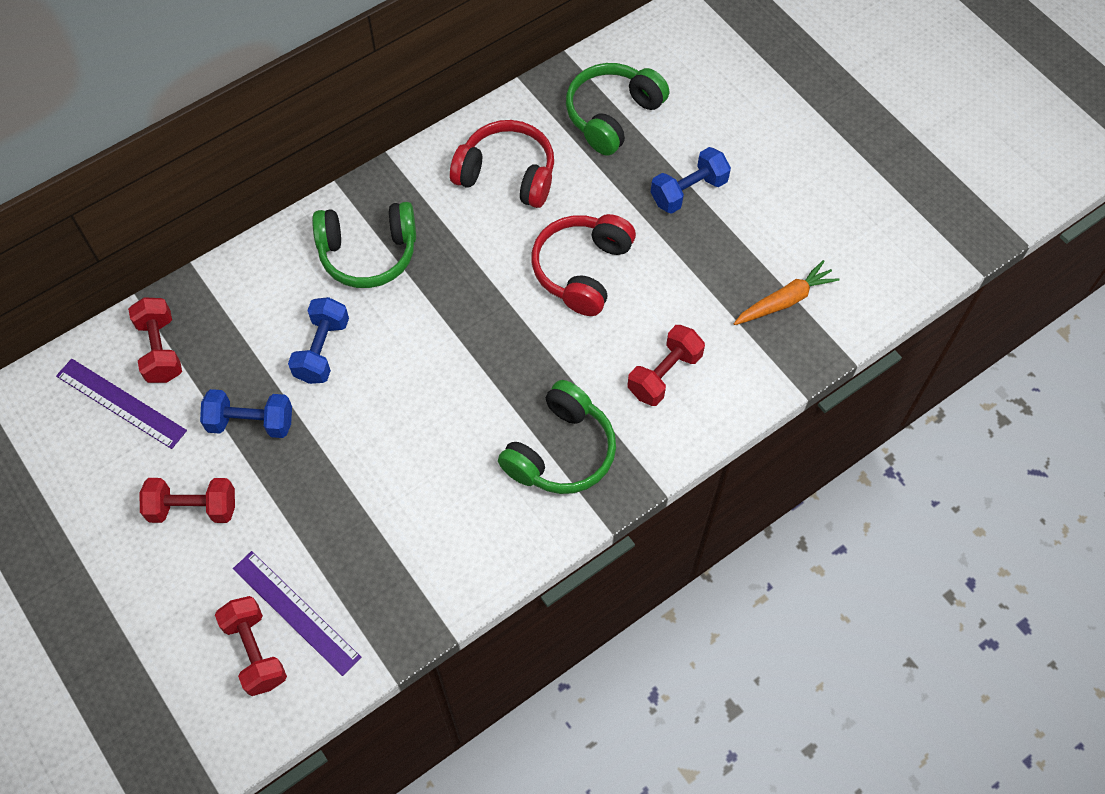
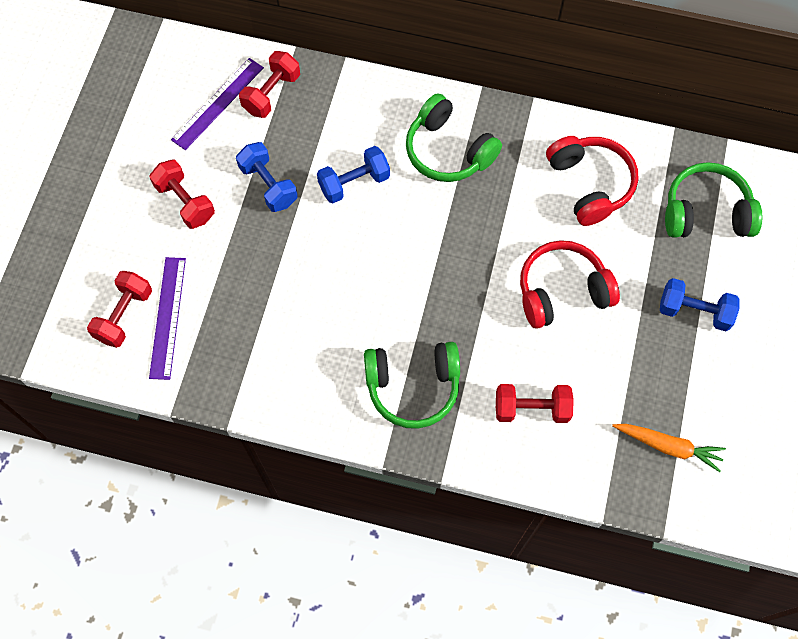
camera: 50 degrees right, 5 degrees up
purple ruler [56,359,187,449] -> purple ruler turned 45 degrees clockwise [171,58,264,150]

